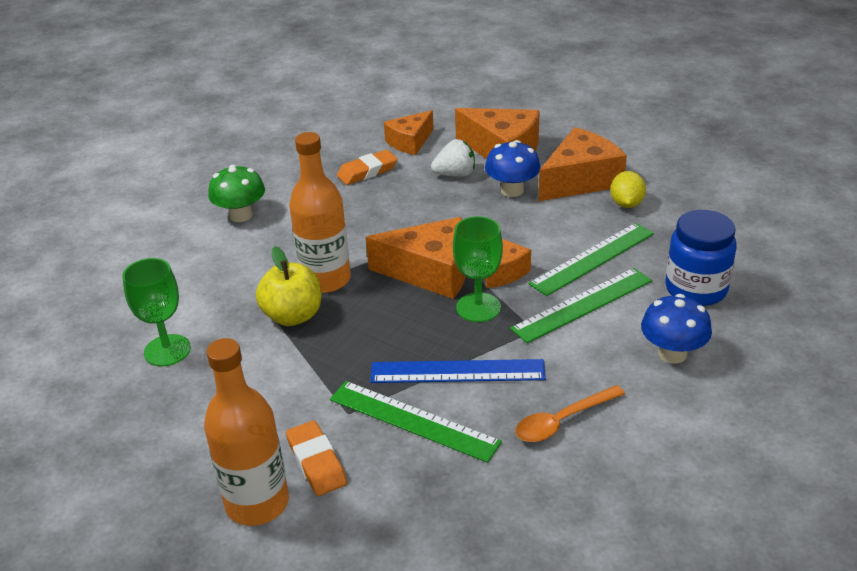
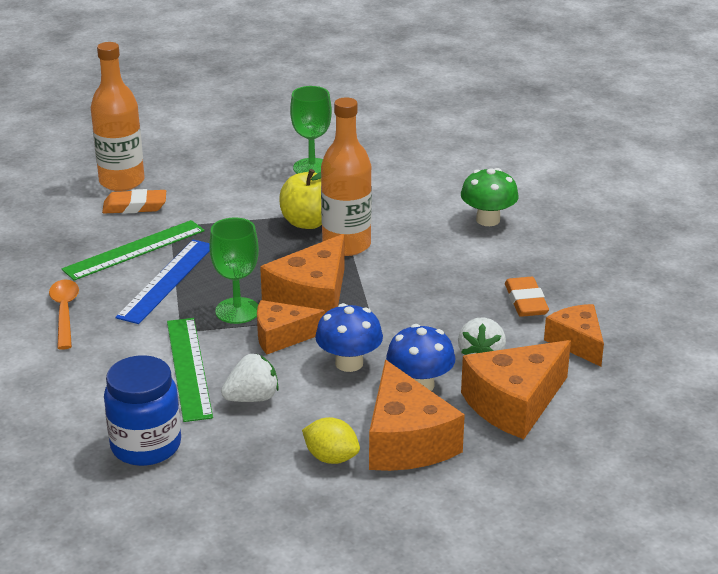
camera: 110 degrees right, 5 degrees down
green ruler [529,223,654,296] -> white strawberry [221,354,279,402]
blue mushroom [641,294,712,364] -> blue mushroom moved to [315,303,383,372]

